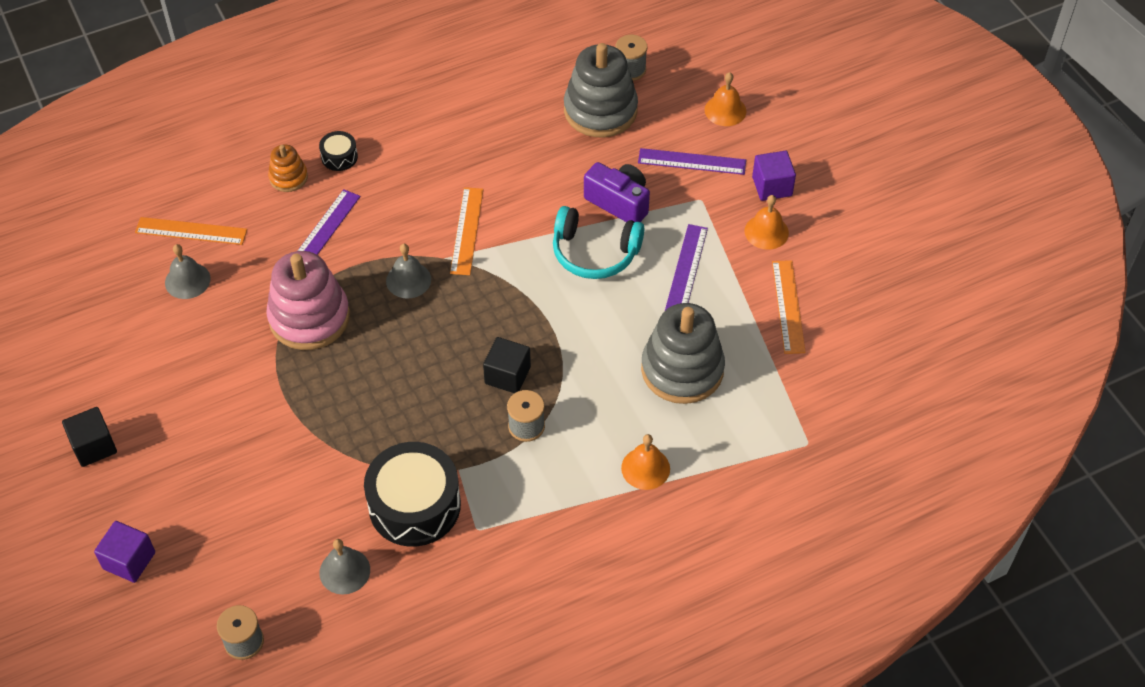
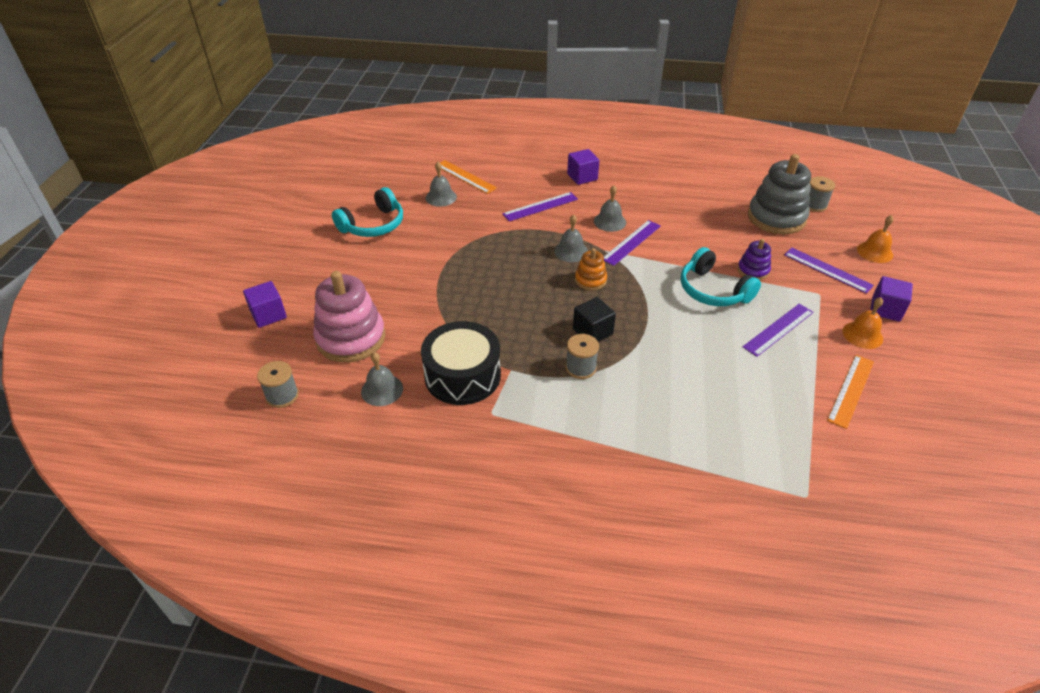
camera: 35 degrees right, 10 degrees down
black cube [62,407,117,467] -> none
pink stacking toy [266,251,350,350] -> pink stacking toy moved to [313,271,385,363]
orange stacking toy [268,144,308,192] -> orange stacking toy moved to [575,248,607,291]
black drum [319,131,358,171] -> purple cube [567,149,599,185]
orange ruler [450,187,484,275] -> purple ruler [604,220,661,266]
purple camera [584,162,650,222] -> purple stacking toy [737,239,771,280]
orange bell [621,434,670,490] -> none
grey stacking toy [641,303,725,404] -> none
none -> turquoise headphones [332,187,403,237]
none -> grey bell [594,185,626,232]

